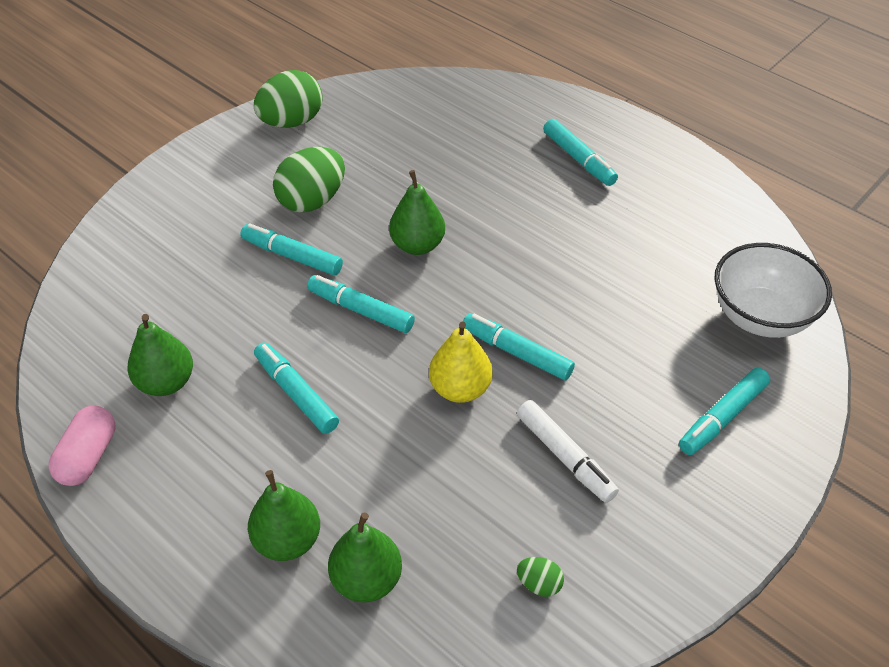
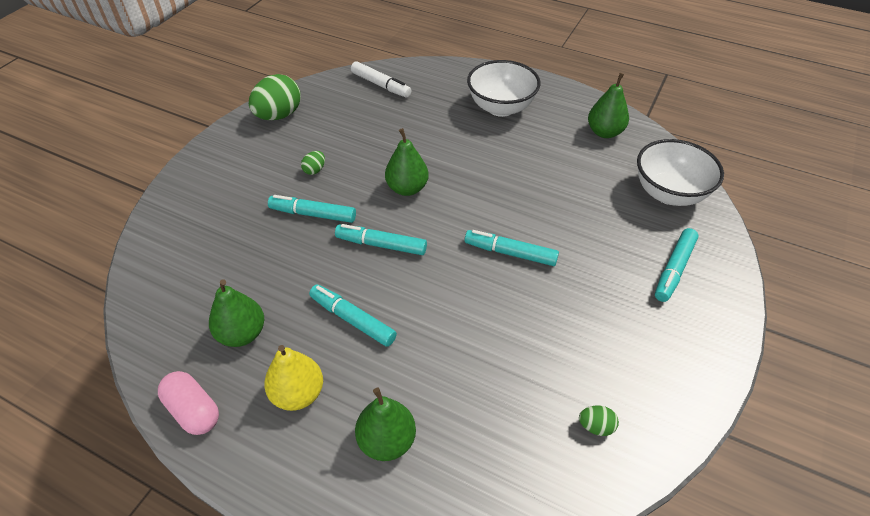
camera: 15 degrees left, 0 degrees up
pink capsule [49,405,116,486] -> pink capsule turned 45 degrees counterclockwise [158,371,219,435]
green egg [273,147,345,212] -> green egg [301,151,325,175], size x0.45
green pear [328,513,402,602] -> green pear moved to [588,73,629,138]
yellow pear [429,322,493,403] -> yellow pear moved to [264,345,323,411]
white marker [517,400,619,503] -> white marker moved to [351,61,412,98]
turquoise marker [543,119,618,186] -> white bowl [467,60,541,117]

